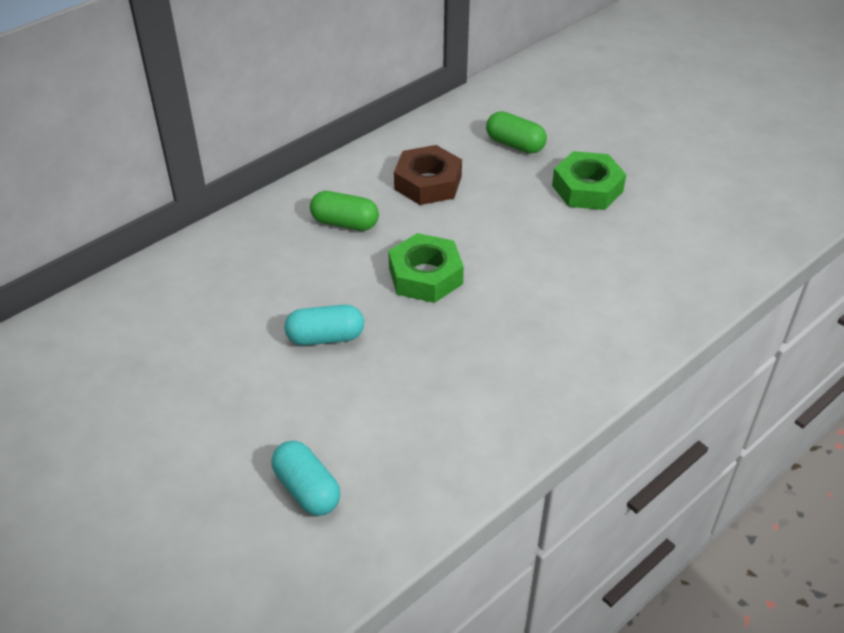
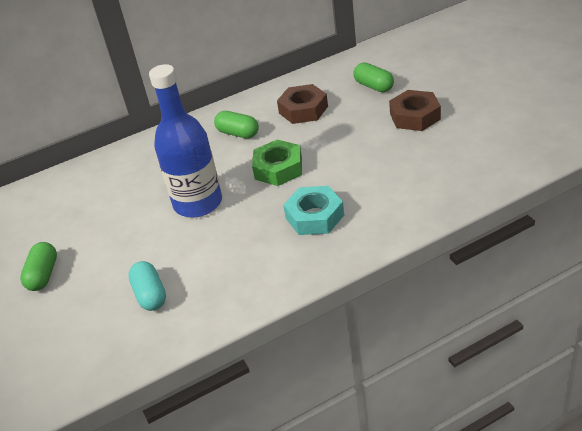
camera: 20 degrees right, 5 degrees down
turquoise capsule [284,305,364,345] -> blue bottle [149,64,222,218]
green nut [552,151,626,210] -> brown nut [389,90,441,131]
none -> green capsule [20,242,57,291]
none -> turquoise nut [283,186,344,235]

